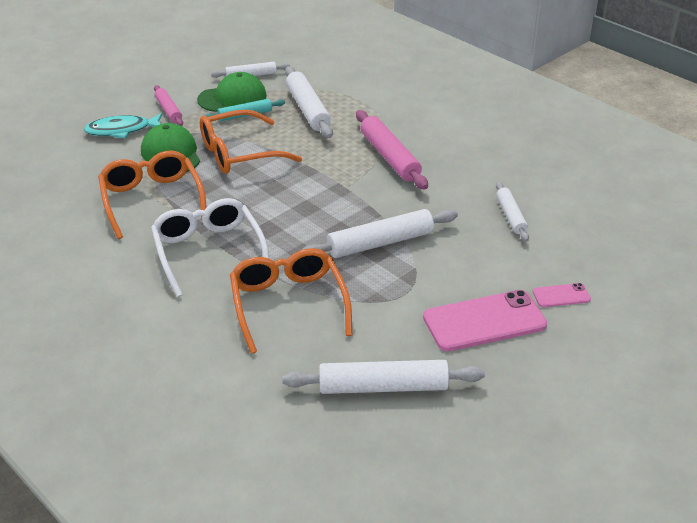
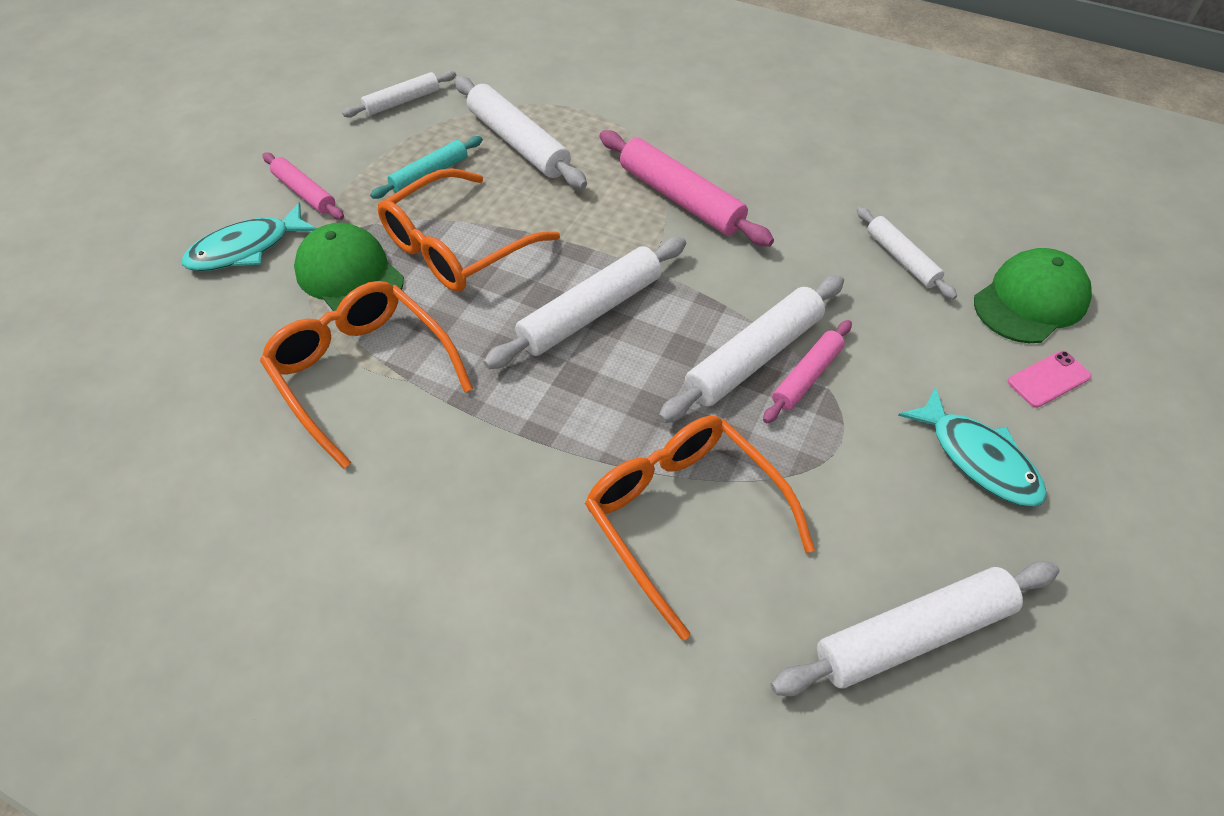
camera: 20 degrees left, 15 degrees up
white glasses [151,198,269,297] -> none
green cap [197,72,267,112] -> green cap moved to [974,248,1092,343]
pink phone [423,290,547,352] -> turquoise fish [898,387,1047,507]
none -> white rolling pin [484,237,686,369]
none -> pink rolling pin [763,320,852,423]

